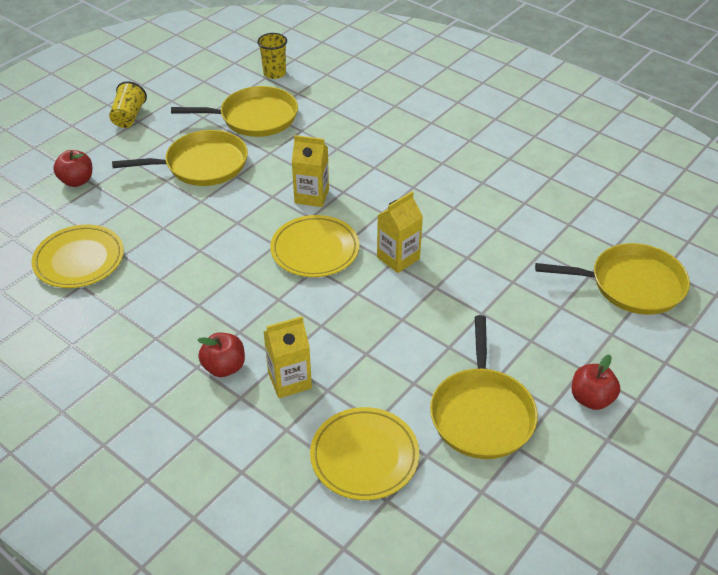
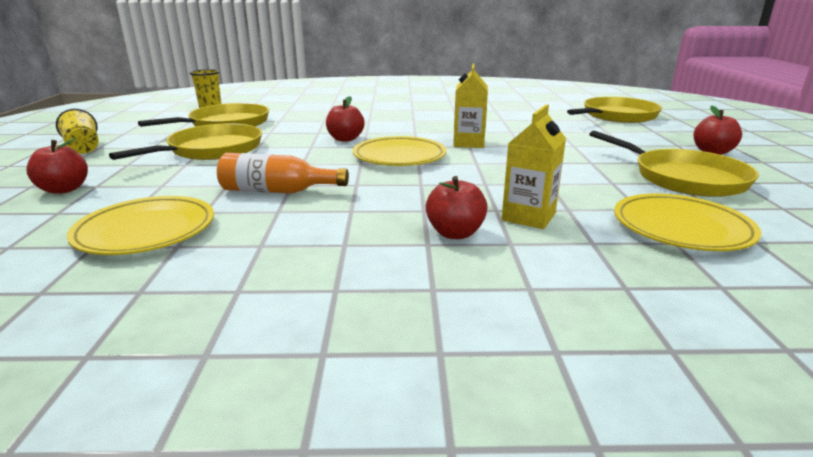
camera: 40 degrees left, 20 degrees down
yellow carton [292,135,329,207] -> red apple [326,96,365,142]
none -> orange bottle [217,153,349,194]

